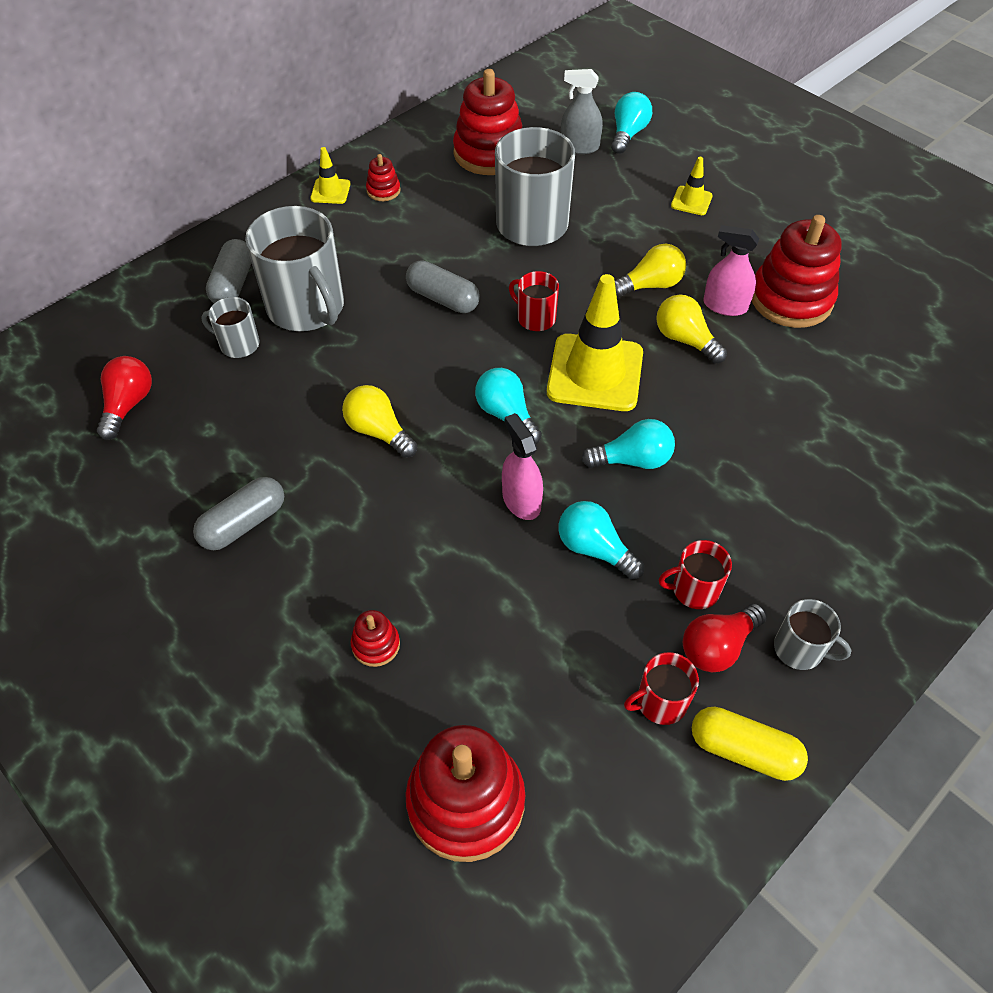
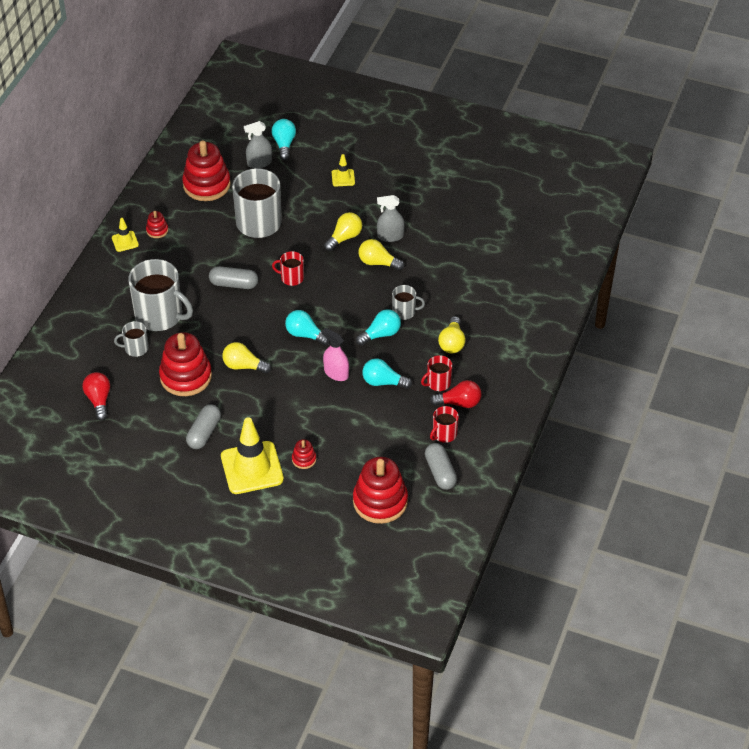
camera: 25 degrees left, 5 degrees down
grey capsule [206,239,252,303] -> grey capsule moved to [425,443,457,490]
yellow traffic cone [547,274,643,411] -> yellow traffic cone moved to [221,417,284,494]
red light bulb [683,603,767,672] -> red light bulb turned 120 degrees counterclockwise [430,380,482,408]
yellow capsule [692,707,808,781] -> none
pink spray bottle [703,225,759,316] -> grey spray bottle [377,195,405,242]
red stacking toy [752,215,842,328] -> red stacking toy moved to [159,332,212,396]
grey mug [774,599,852,670] -> grey mug moved to [392,285,425,320]
none -> yellow light bulb [438,316,466,353]

